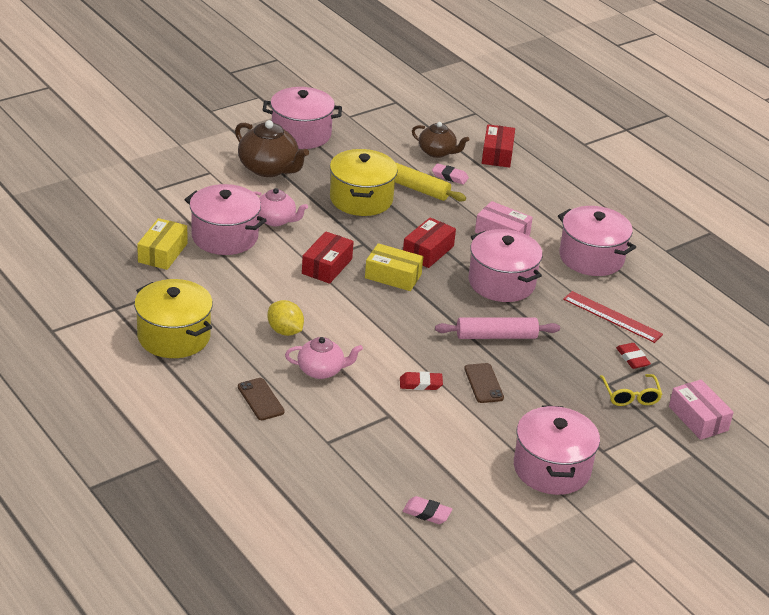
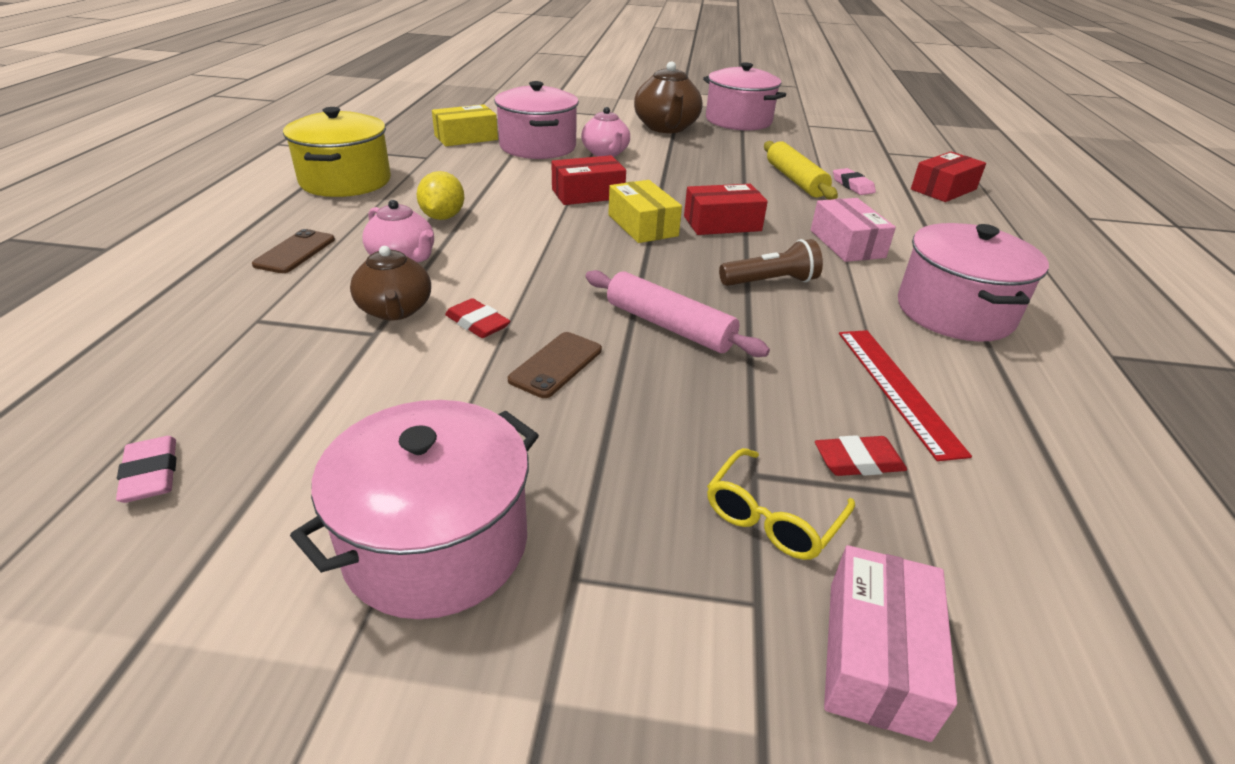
camera: 45 degrees right, 0 degrees up
yellow pot [330,149,398,216] -> none
brown teapot [412,122,470,158] -> brown teapot moved to [350,246,431,321]
pink pot [469,229,543,302] -> brown flashlight [719,239,823,286]
red eraser [616,343,651,369] -> red eraser turned 60 degrees clockwise [815,435,907,476]

